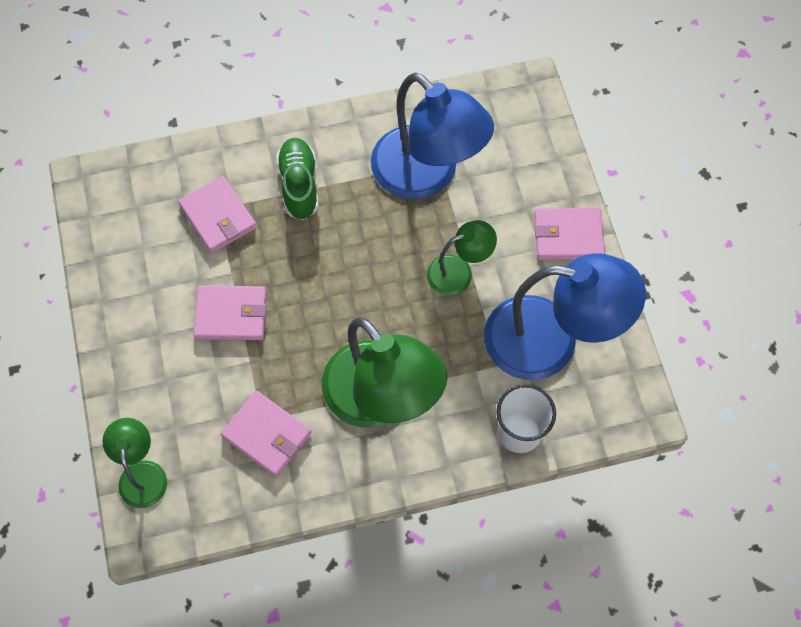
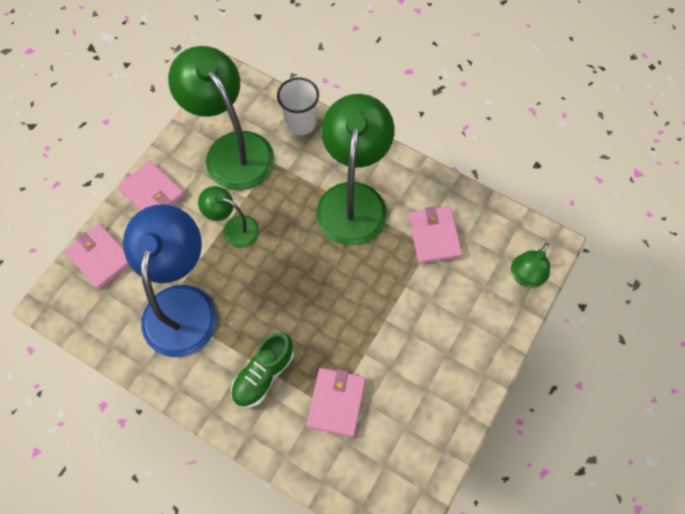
camera: 135 degrees left, 0 degrees up
pink wallet [193,286,267,340] -> pink wallet moved to [65,224,130,290]
blue lamp [484,253,646,380] -> green lamp [168,46,274,190]

